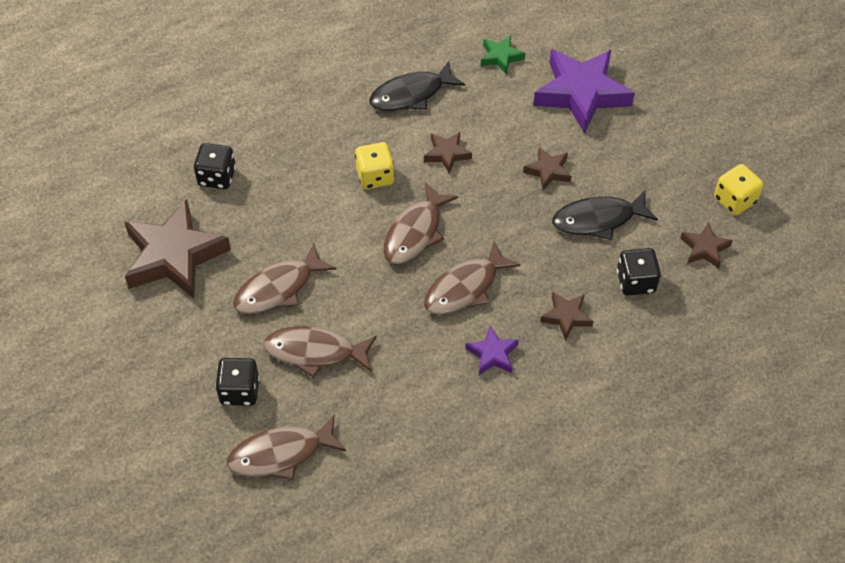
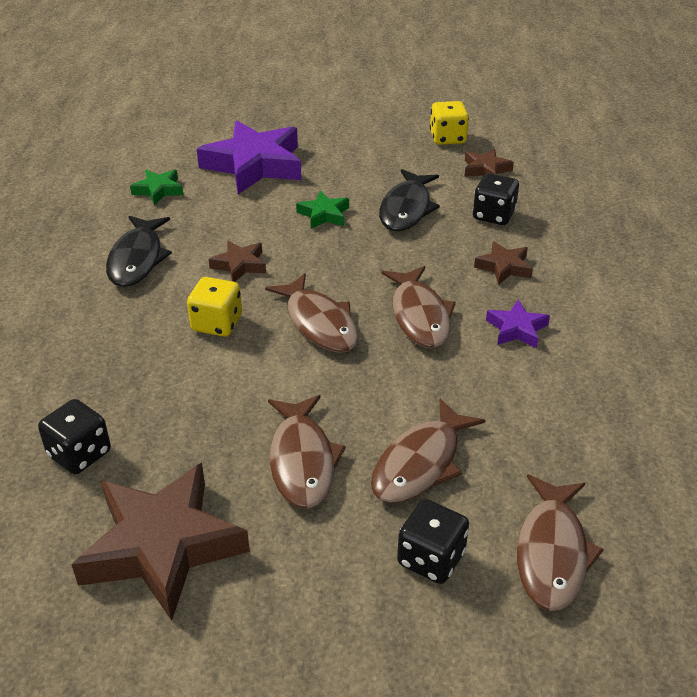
camera: 60 degrees left, 15 degrees down
brown star [523,147,572,191] -> green star [296,191,349,229]

